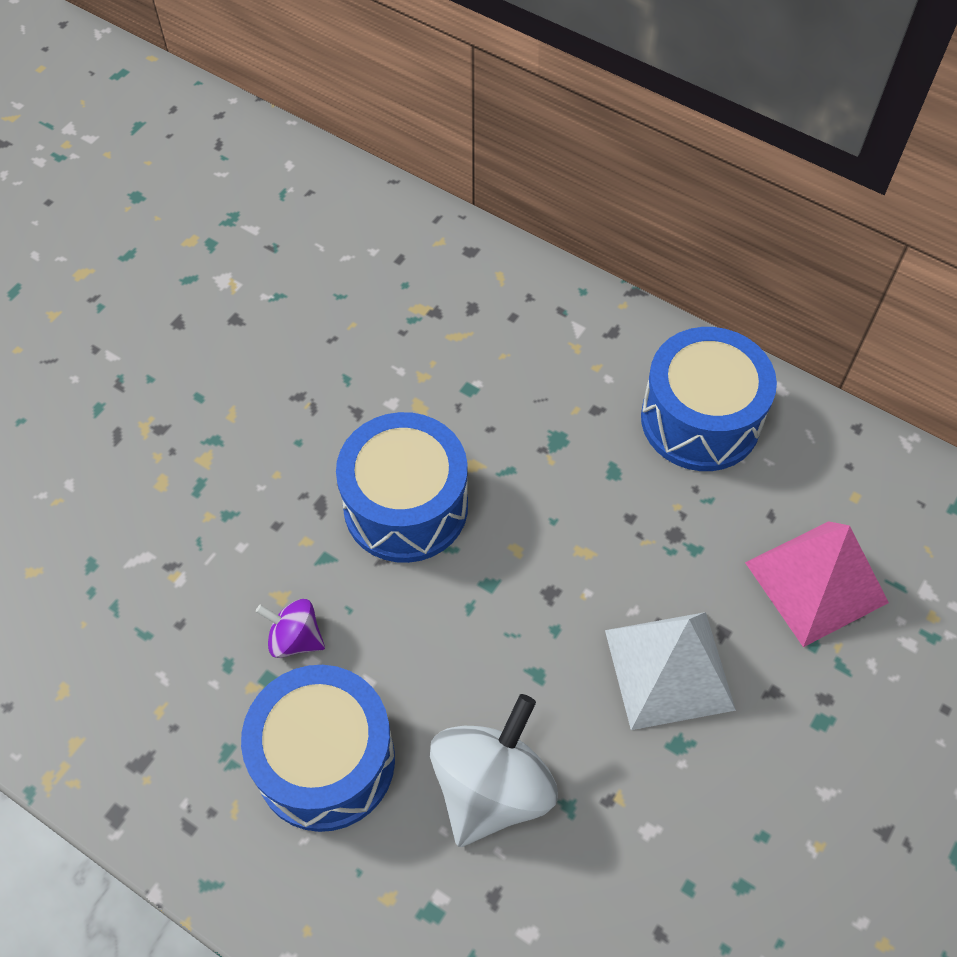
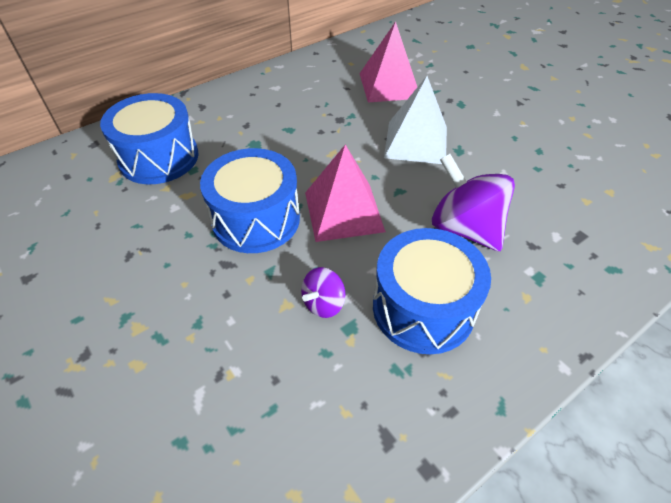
camera: 70 degrees left, 10 degrees down
white spinning top [430,694,558,847] -> purple spinning top [432,154,515,251]
blue drum [641,327,777,471] -> blue drum moved to [100,93,198,184]
none -> pink pyramid [305,145,386,242]

